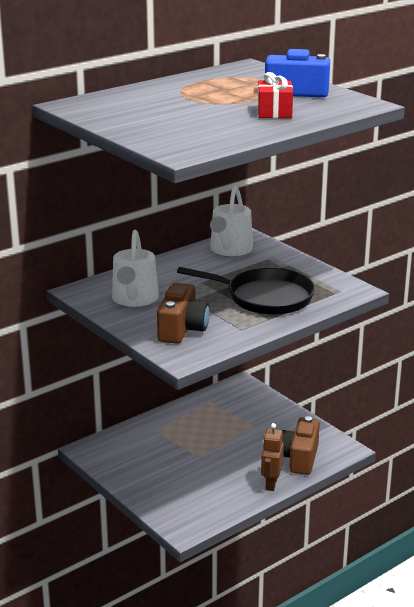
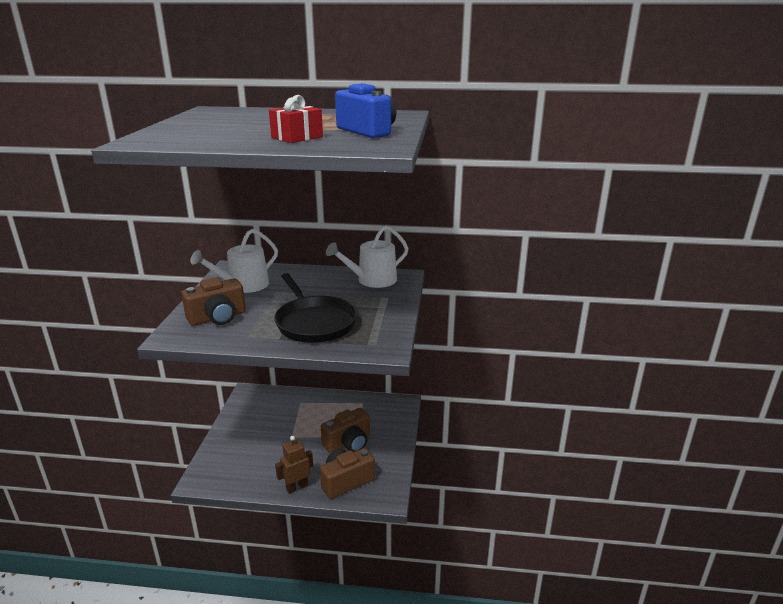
camera: 45 degrees right, 0 degrees up
none -> brown camera [321,408,370,453]

